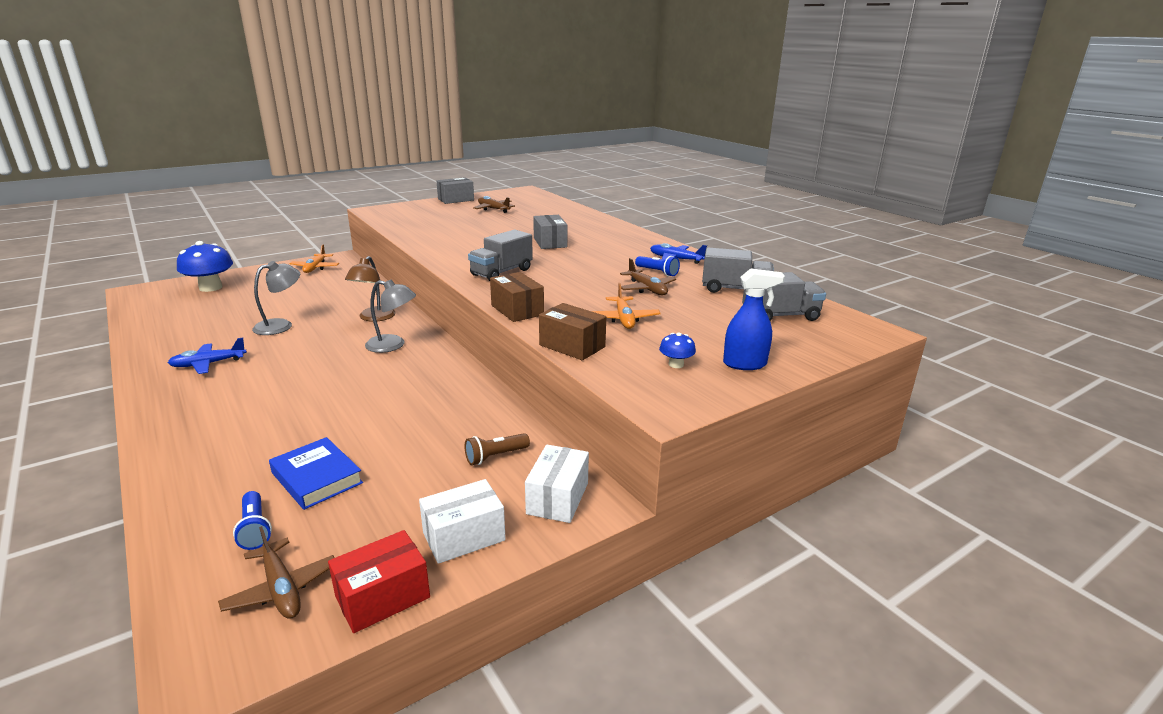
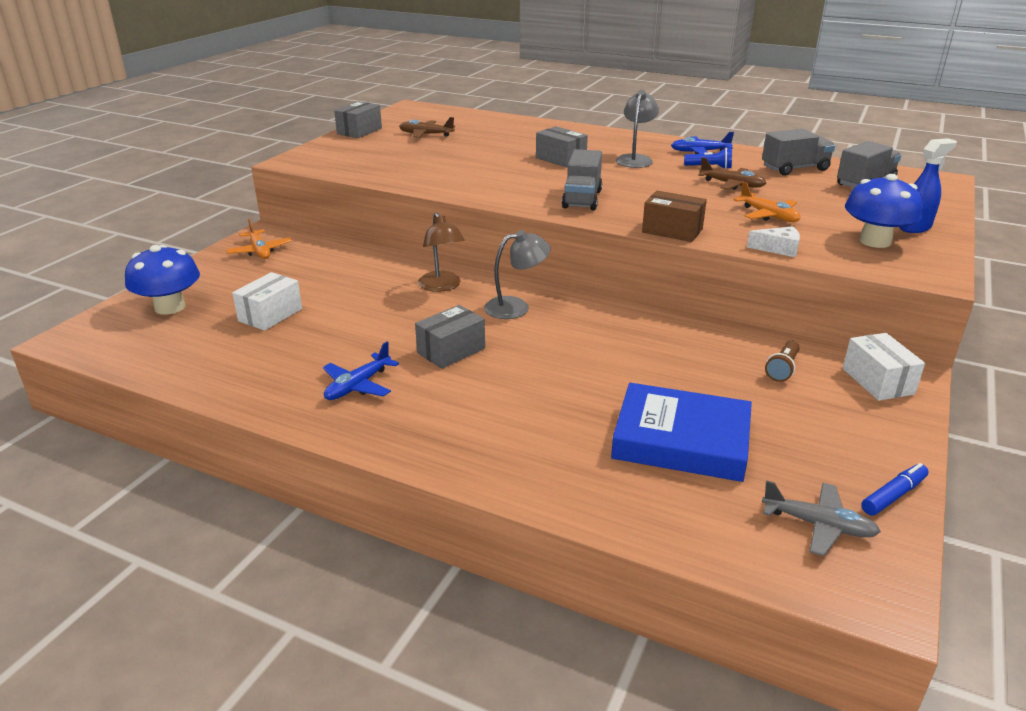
camera: 30 degrees left, 5 degrees up
brown plane [218,526,335,619] -> grey plane [762,480,881,556]
blue flashlight [233,491,272,550] -> none
grey lamp [252,261,300,335] -> grey lamp moved to [616,90,659,168]
blue book [269,437,363,510] -> blue book [611,383,752,482], size x1.52
red box [328,530,430,633] -> blue marker [861,463,928,515]
white box [419,479,506,564] -> white box moved to [232,272,302,331]
brown box [539,303,606,360] -> white cheese [747,226,800,257]
blue mushroom [659,332,696,368] -> blue mushroom [845,174,923,248], size x2.14
none -> grey box [415,305,485,369]

